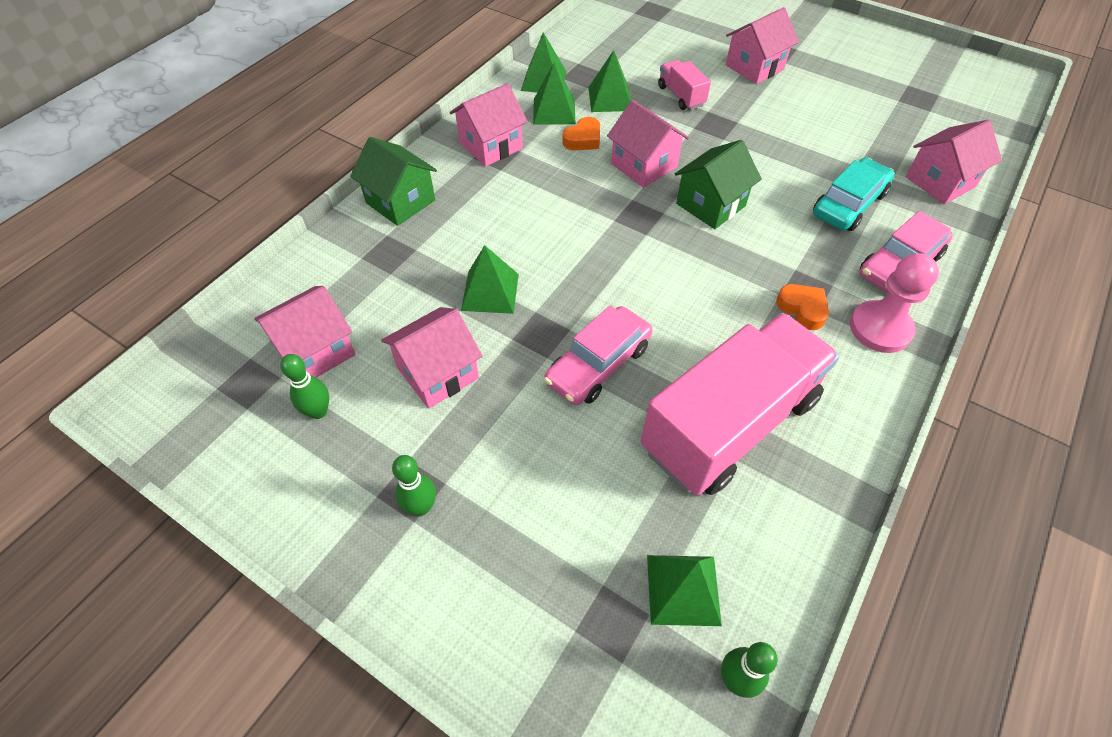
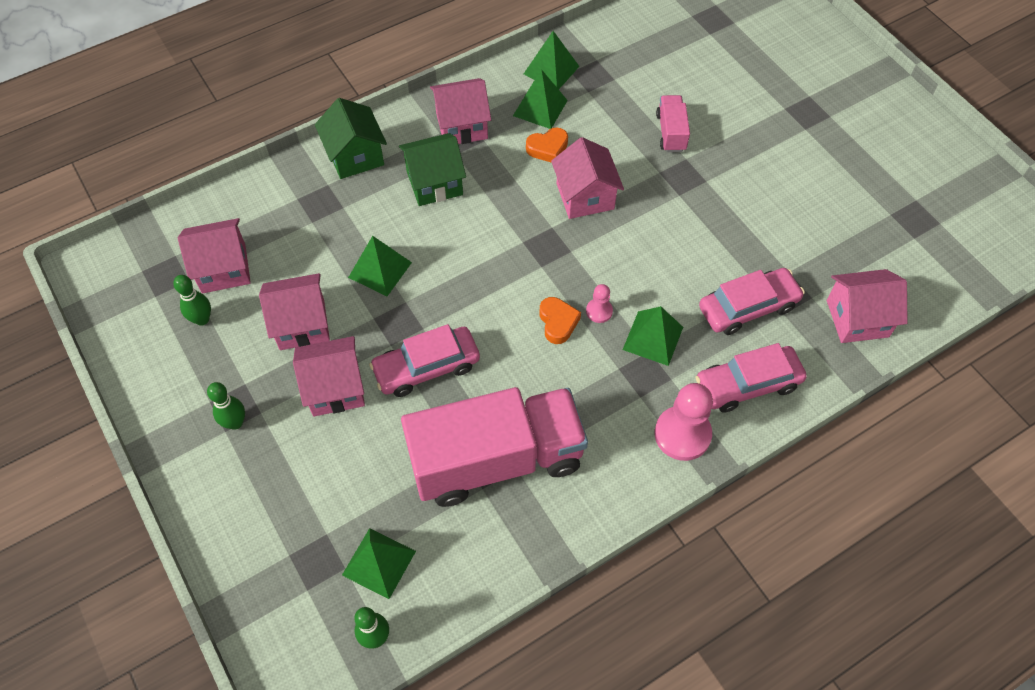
camera: 25 degrees right, 5 degrees up
green pyramid [588,50,631,112] -> green pyramid moved to [623,306,683,366]
green house [675,140,762,229] -> green house moved to [399,133,466,206]
pink house [726,7,799,84] -> pink house moved to [293,336,365,417]
orange heart [776,284,829,330] -> orange heart moved to [540,297,581,344]
turquoise car [813,157,895,231] -> pink car [699,268,805,335]
none -> pink pawn [586,284,613,323]

